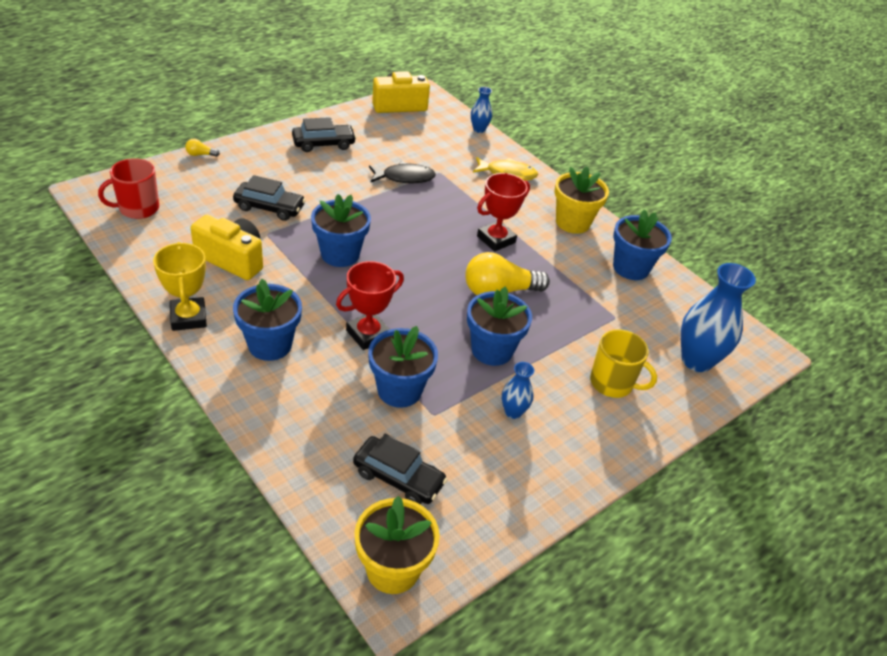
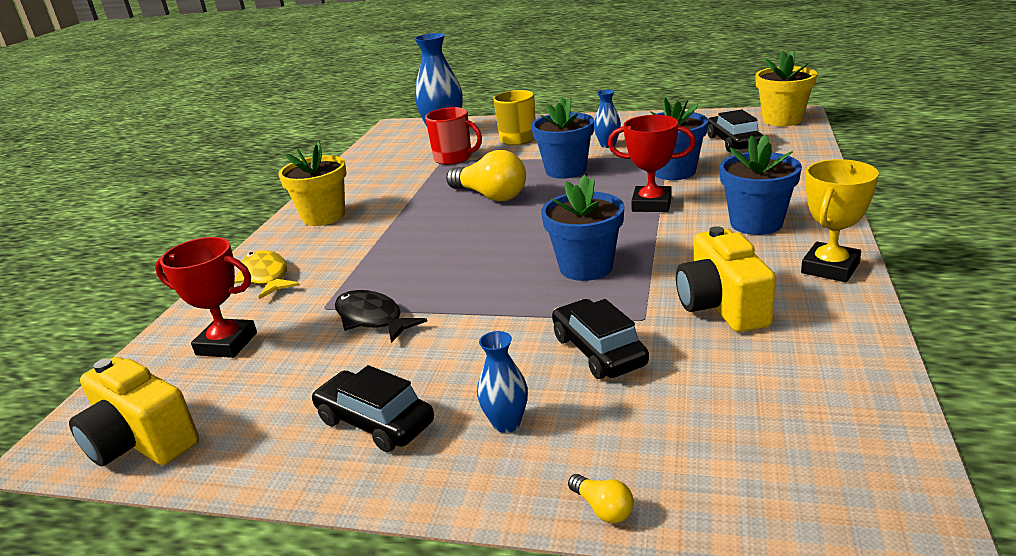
camera: 120 degrees left, 15 degrees down
red mug [98,158,159,219] -> red mug moved to [425,107,482,165]
blue vase [471,87,492,133] -> blue vase moved to [477,331,528,433]
red trophy [477,173,530,252] -> red trophy moved to [155,237,257,358]
blue flower pot [613,210,672,280] -> none

